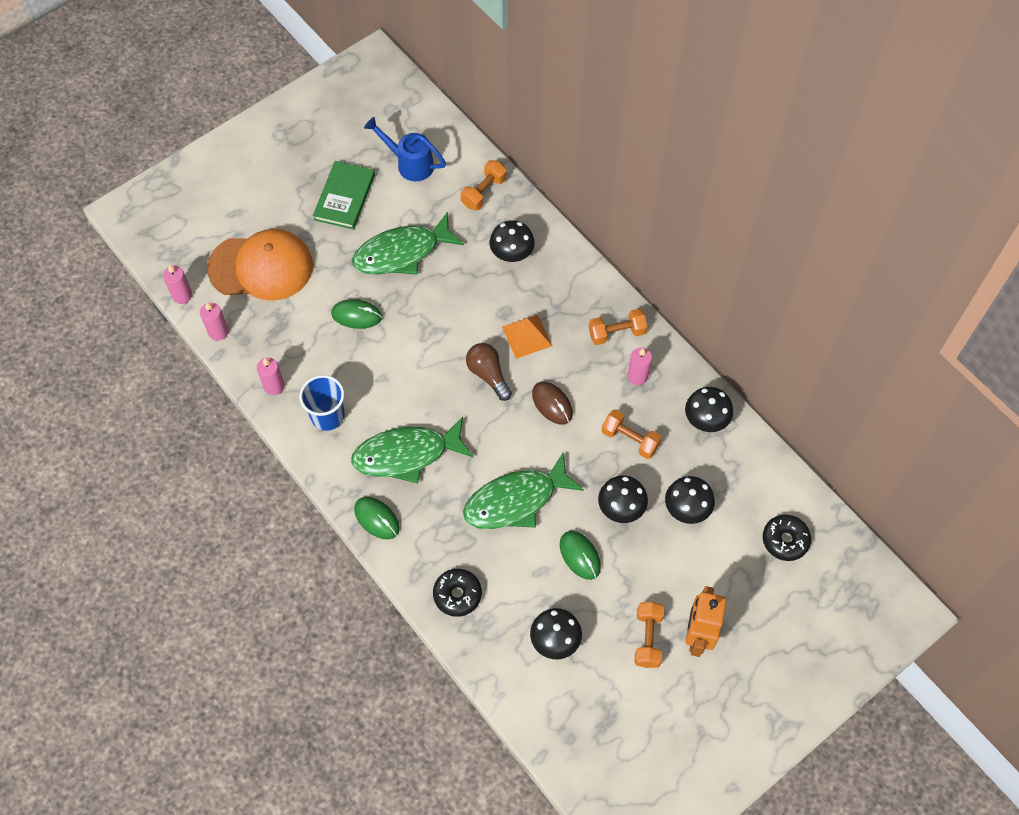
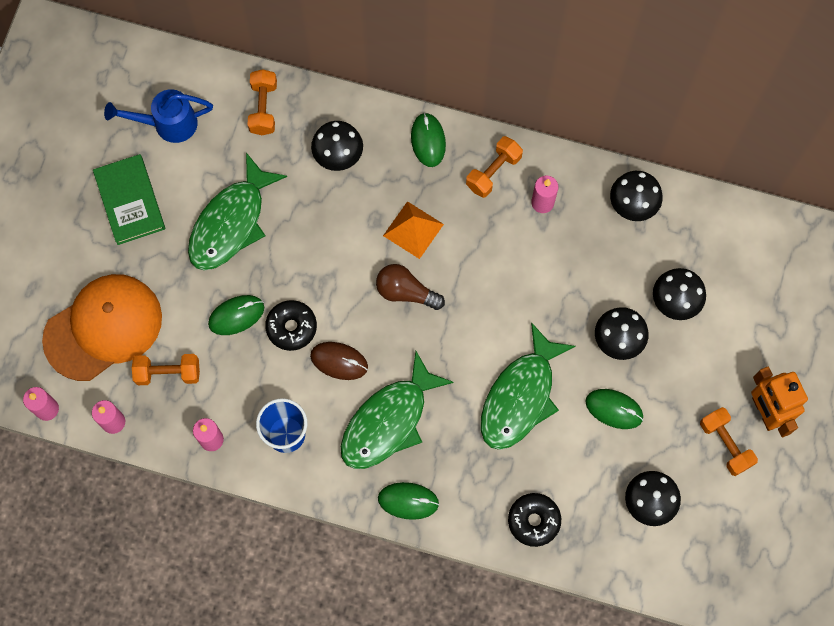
camera: 35 degrees left, 10 degrees up
brown mouse [532,382,573,425] -> brown mouse moved to [310,342,368,380]
orange dumbbell [602,409,662,459] -> orange dumbbell moved to [132,354,200,385]
black donut [763,515,811,561] -> black donut moved to [265,300,317,351]
none -> green mouse [411,113,446,167]

